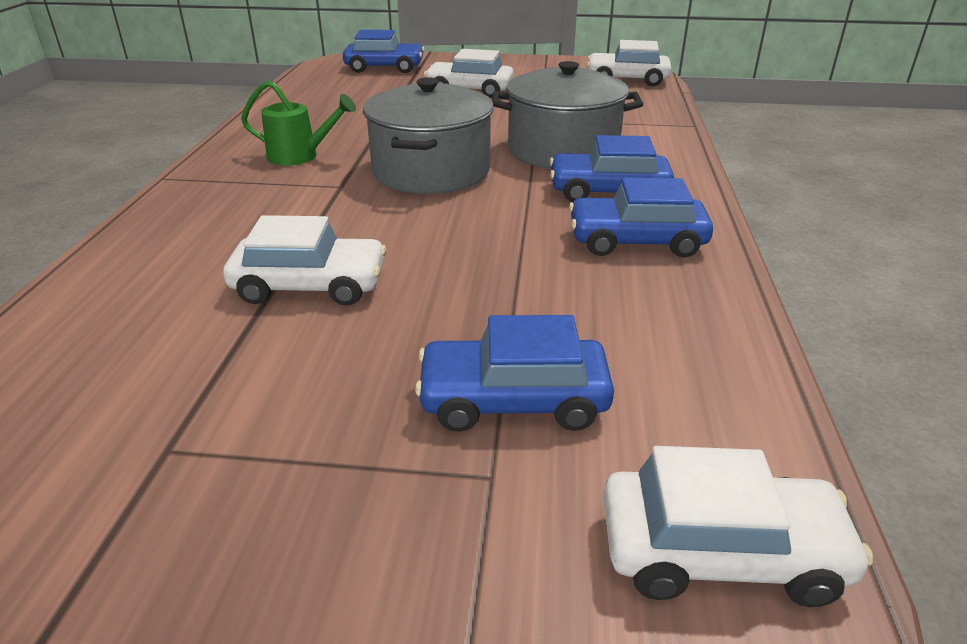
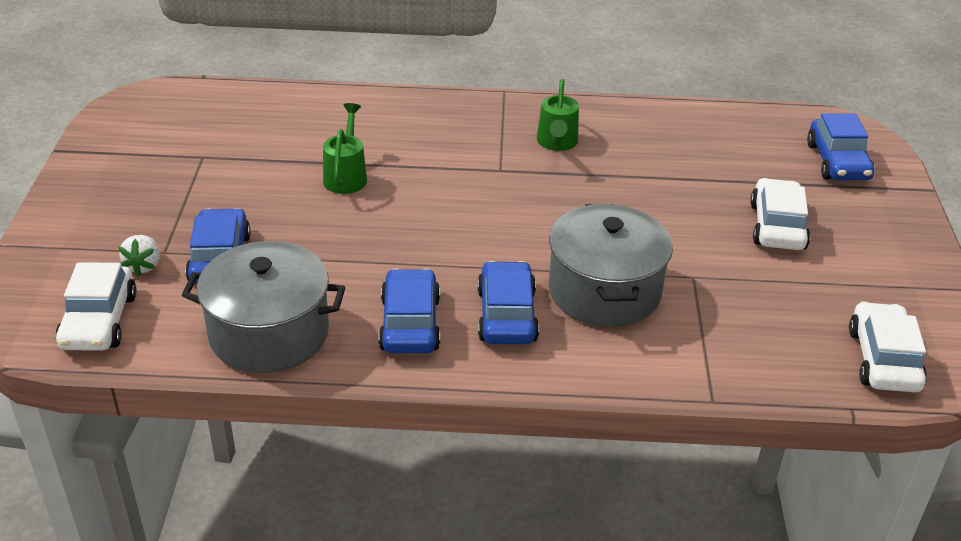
camera: 85 degrees right, 5 degrees up
white car [223,215,386,306] -> green watering can [323,103,367,194]
grey pot [363,77,494,194] -> grey pot moved to [182,241,345,373]
none -> white strawberry [118,235,160,276]

